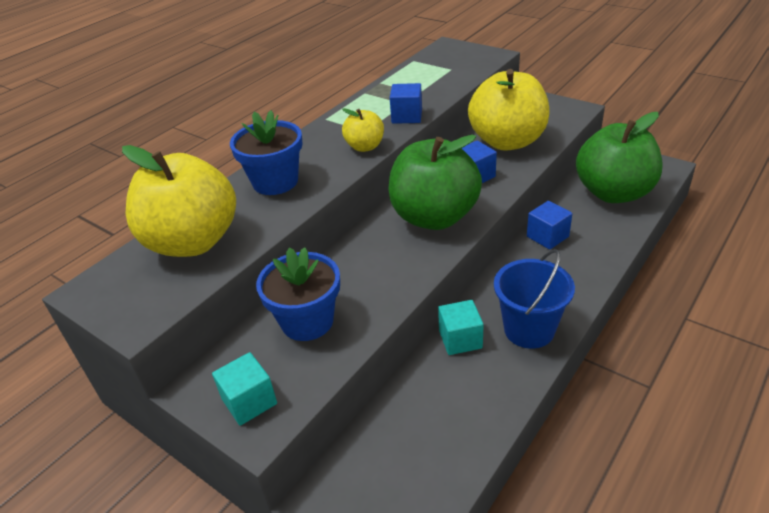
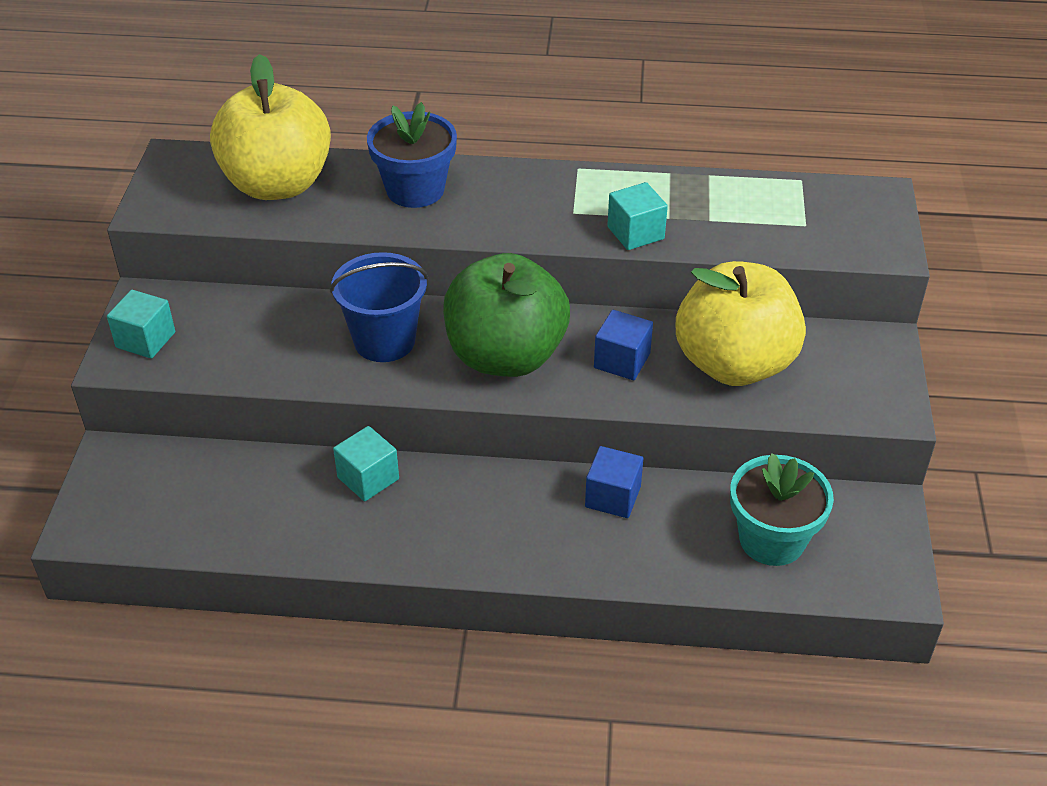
camera: 55 degrees right, 5 degrees up
blue flower pot [256,247,340,341] -> none
yellow apple [342,108,384,152] -> none
blue cube [390,83,422,124] -> turquoise cube [607,182,668,250]
blue bucket [494,249,575,349] -> blue bucket moved to [330,252,428,362]
green apple [576,112,663,203] -> turquoise flower pot [730,453,834,566]

